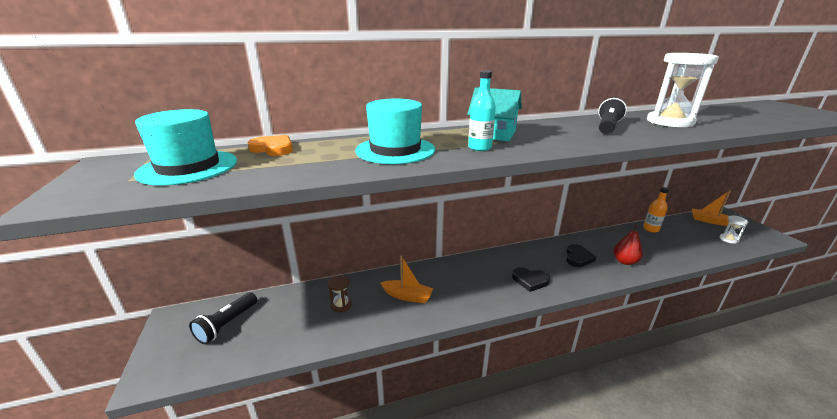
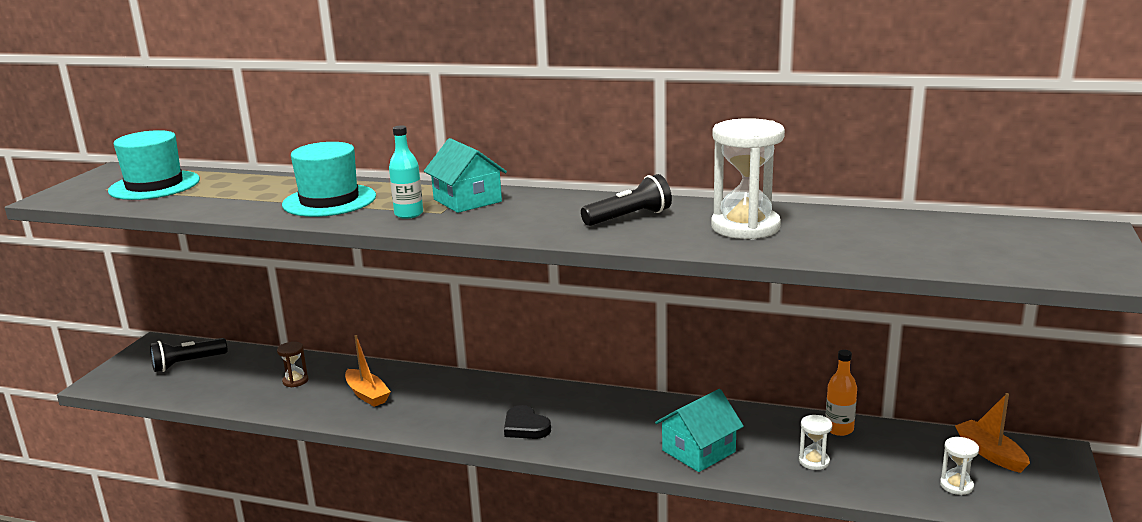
camera: 35 degrees right, 5 degrees down
orange heart [247,135,293,156] -> none
black heart [566,244,596,267] -> none
red pear [614,224,643,265] -> turquoise house [655,389,744,472]
none -> white hourglass [799,415,832,470]

